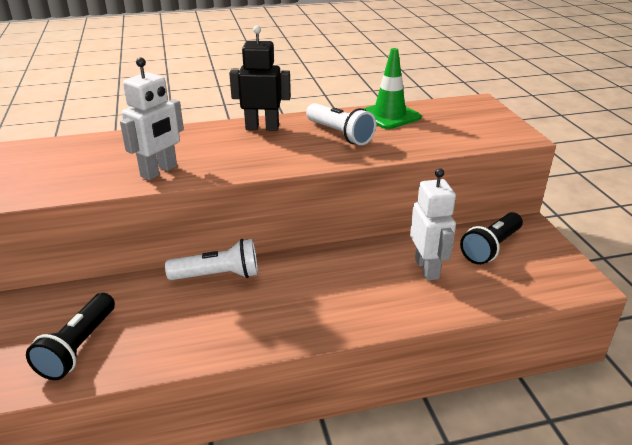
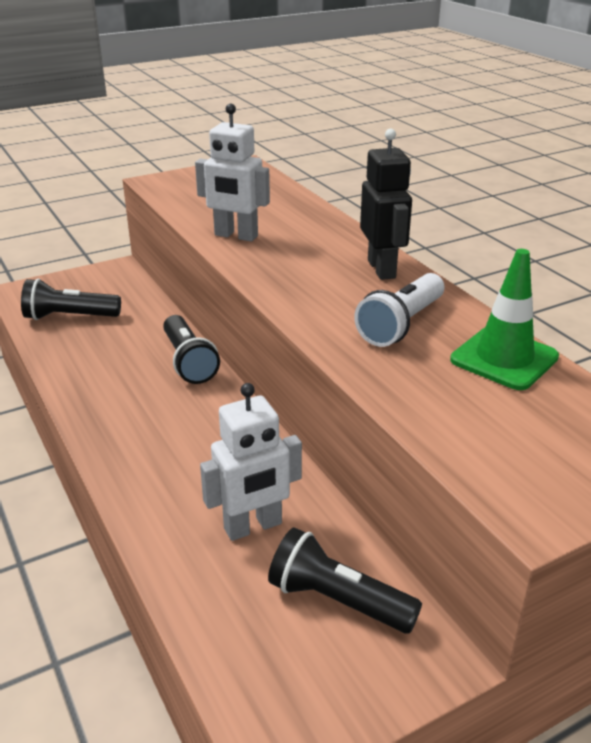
camera: 75 degrees right, 0 degrees up
white flashlight [165,239,258,280] -> black flashlight [163,315,220,384]

